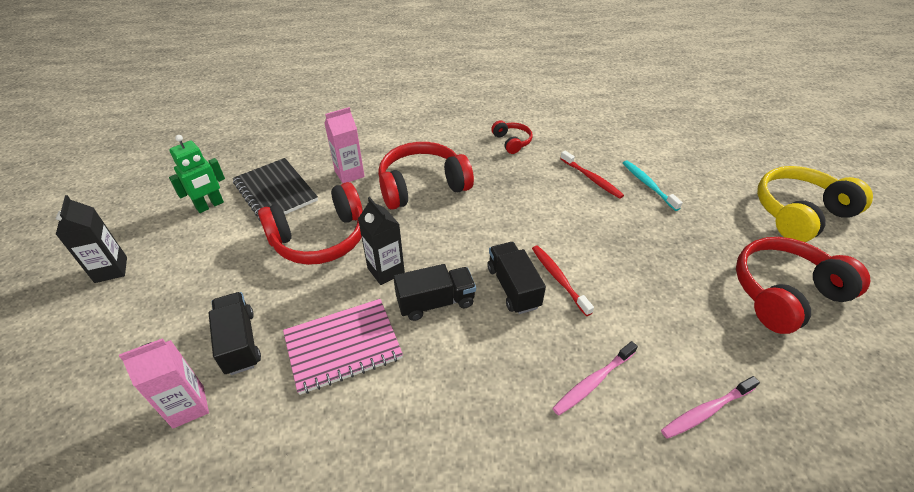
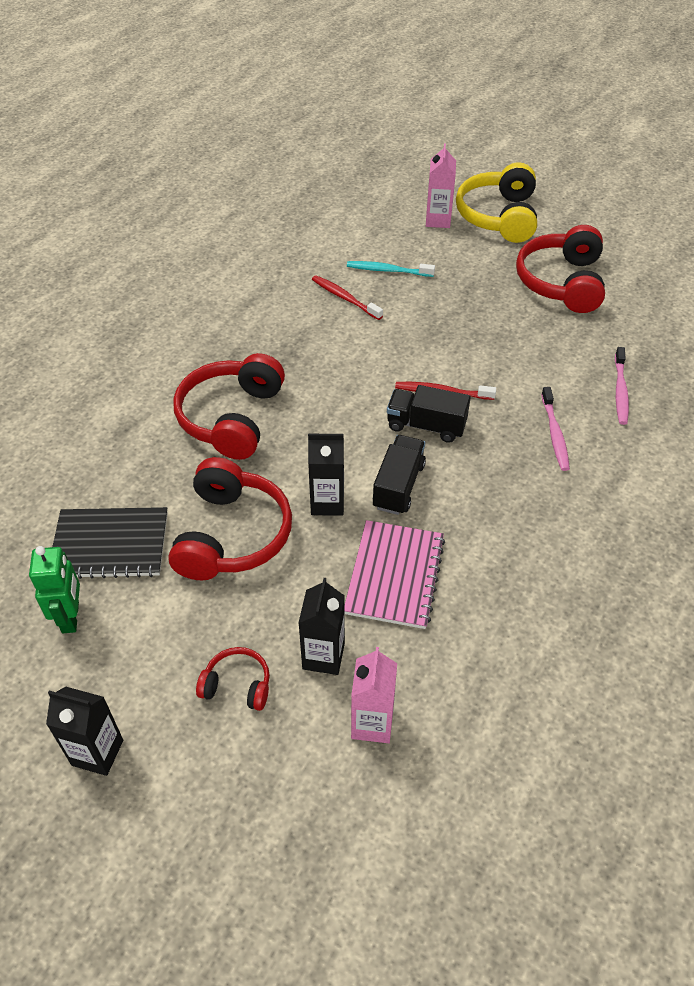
camera: 55 degrees left, 5 degrees up
black truck [209,292,261,375] -> black carton [298,578,345,675]
pink carton [324,107,365,183] -> pink carton moved to [426,143,456,228]
red headphones [491,120,533,154] -> red headphones moved to [196,647,270,711]
red toothbrush [560,151,624,199] -> red toothbrush turned 135 degrees counterclockwise [312,275,383,320]

